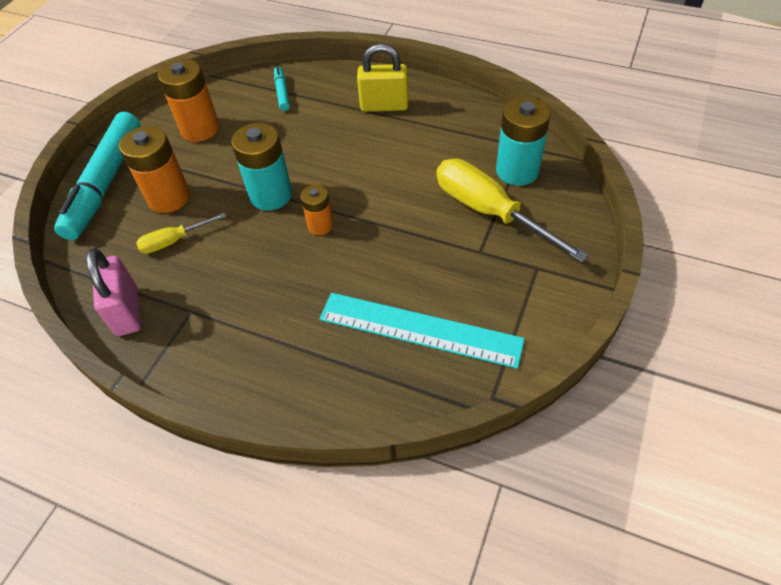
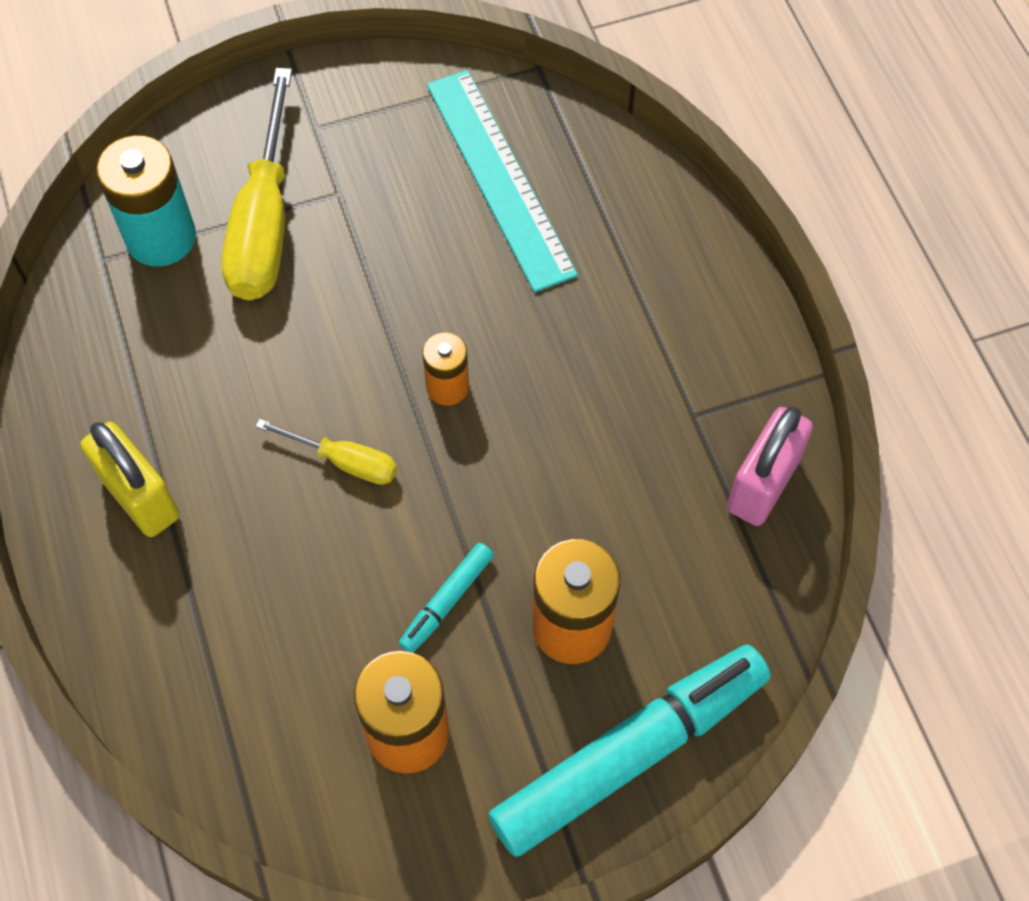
camera: 135 degrees left, 10 degrees up
yellow screwdriver [136,213,226,254] -> yellow screwdriver moved to [256,419,397,485]
turquoise battery [231,123,292,211] -> none
turquoise marker [274,66,290,111] -> turquoise marker moved to [399,543,494,652]

